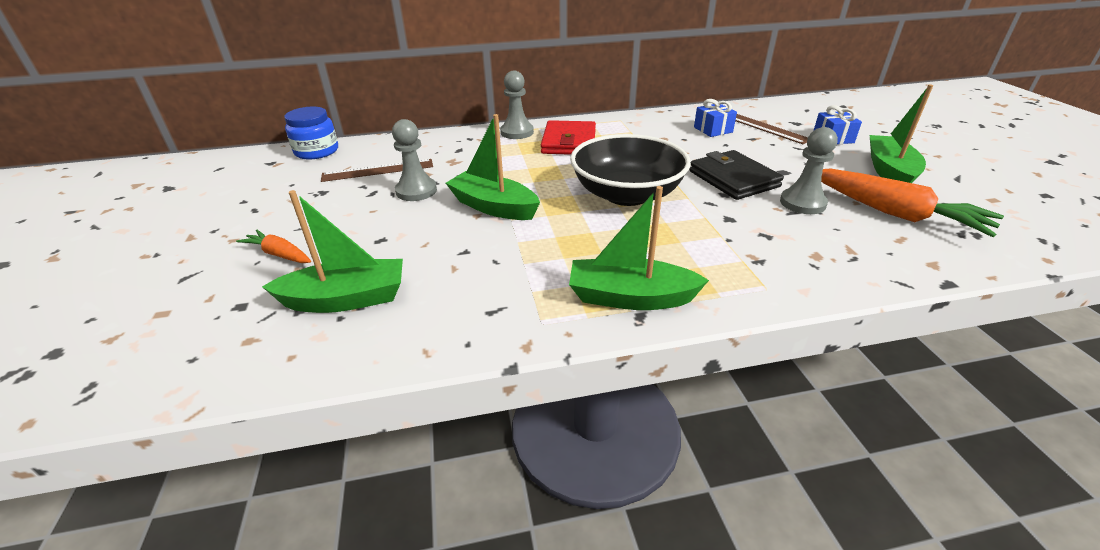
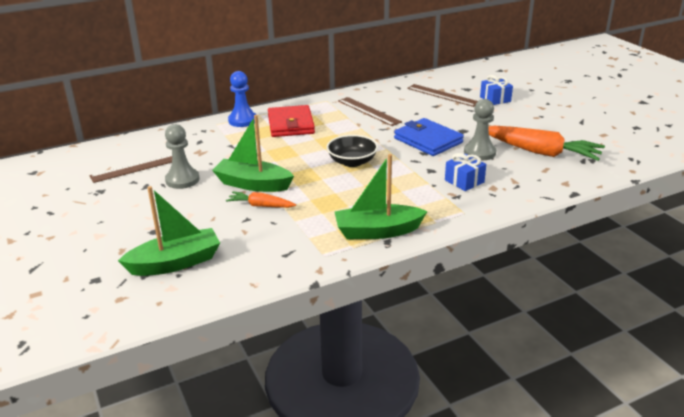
camera: 15 degrees left, 5 degrees down
orange carrot [236,230,311,263] -> orange carrot moved to [226,191,296,208]
blue jar [284,107,338,159] -> none
grey pawn [500,70,534,139] -> blue pawn [228,71,256,127]
black bowl [570,134,691,206] -> black bowl [326,135,378,167], size x0.58
black wallet [689,150,784,200] -> blue wallet [394,118,464,156]
blue gift [694,99,737,137] -> blue gift moved to [445,153,486,191]
green boat [870,84,933,183] -> none
none -> brown ruler [338,97,402,126]

